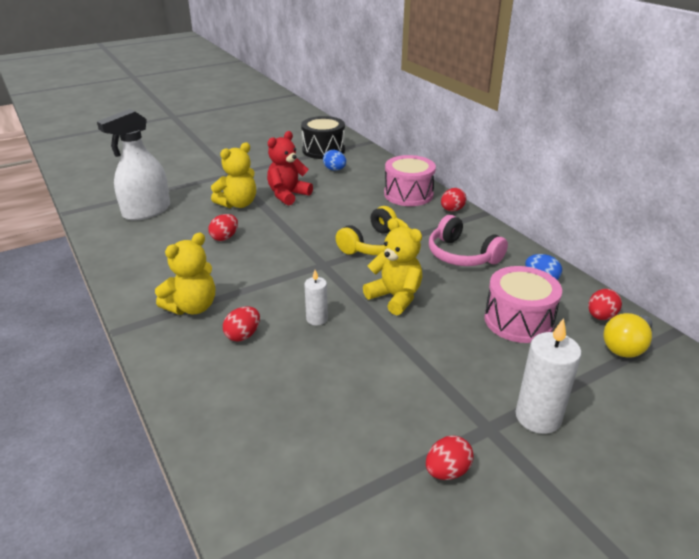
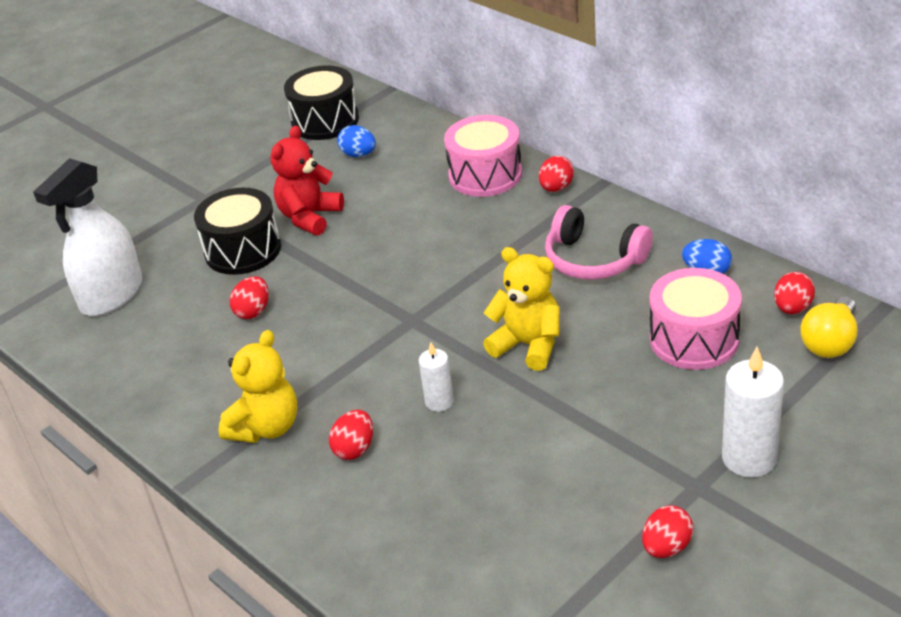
camera: 10 degrees left, 5 degrees up
yellow teddy bear [211,142,256,208] -> black drum [194,188,281,275]
yellow headphones [336,206,408,255] -> none

